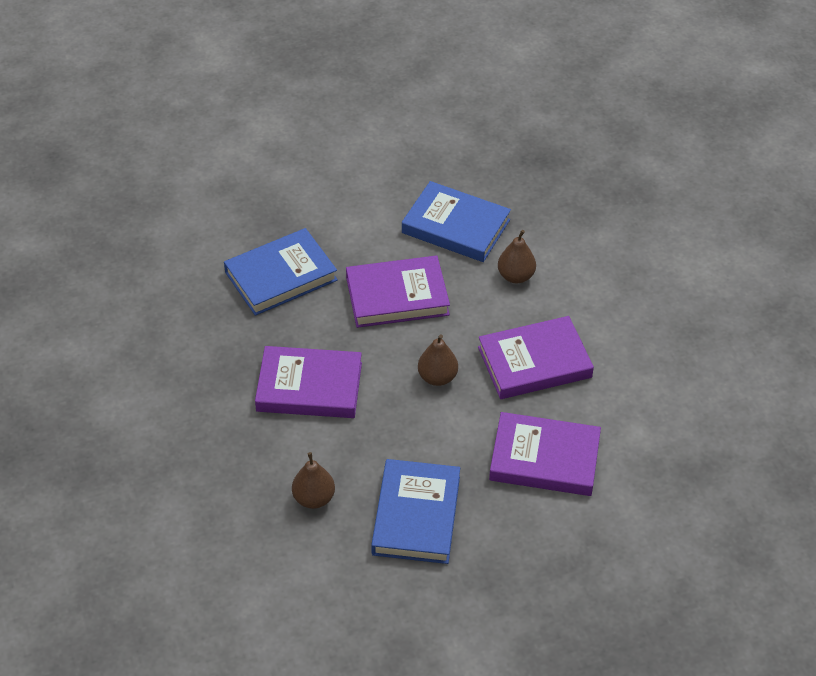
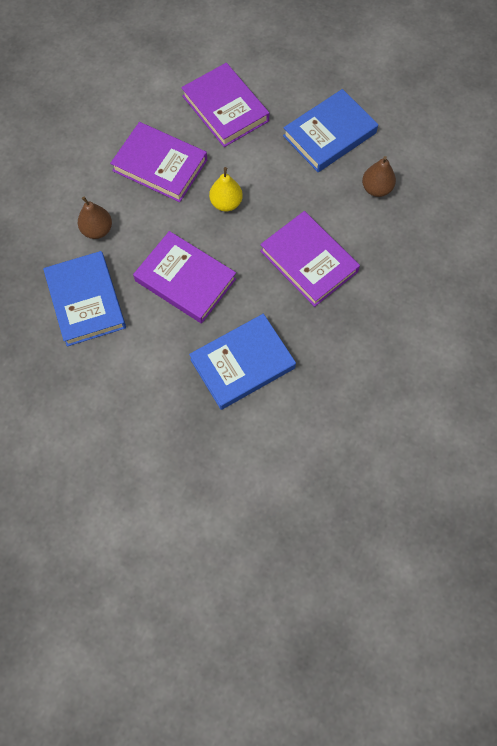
camera: 135 degrees left, 20 degrees up
blue book [224,228,338,316] -> blue book turned 45 degrees counterclockwise [189,314,296,410]
brown pear [418,335,458,386] -> yellow pear [209,167,243,212]

